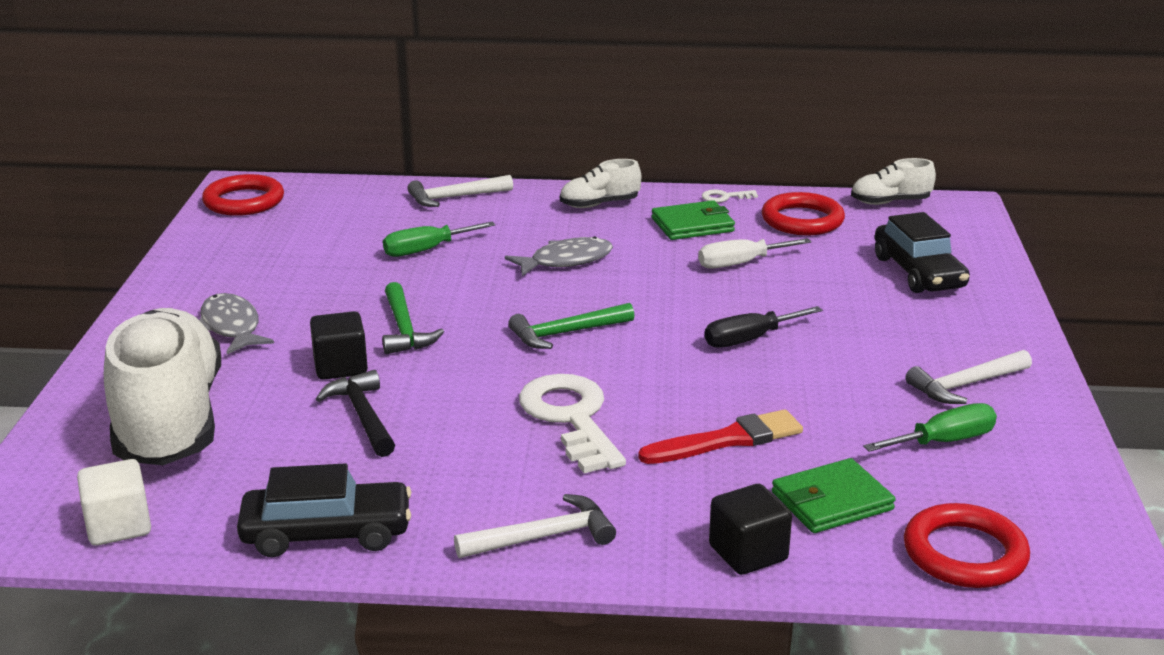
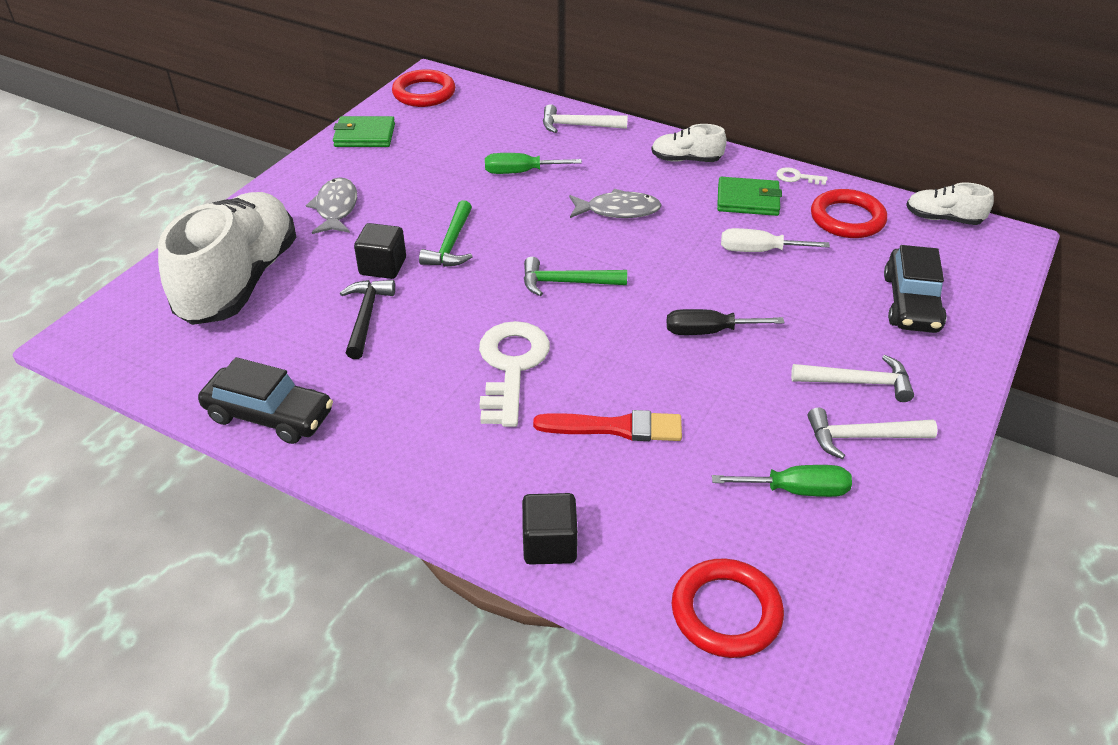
camera: 25 degrees right, 15 degrees up
white cube [77,459,151,546] -> none
white hammer [454,494,616,558] -> white hammer moved to [791,355,914,402]
green wallet [772,458,896,533] -> green wallet moved to [333,116,395,147]

